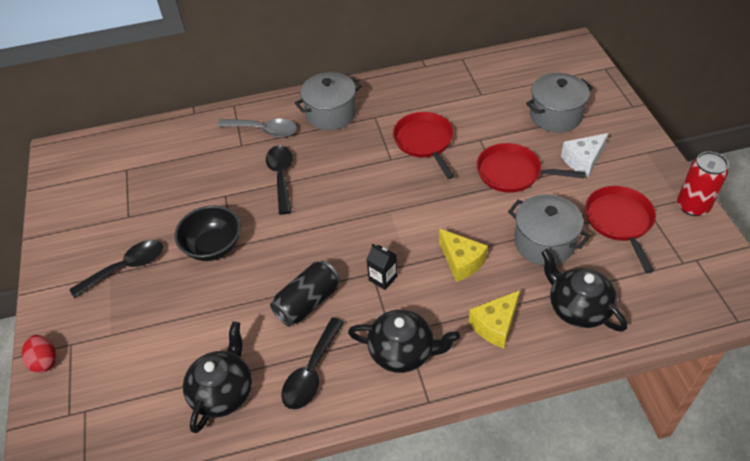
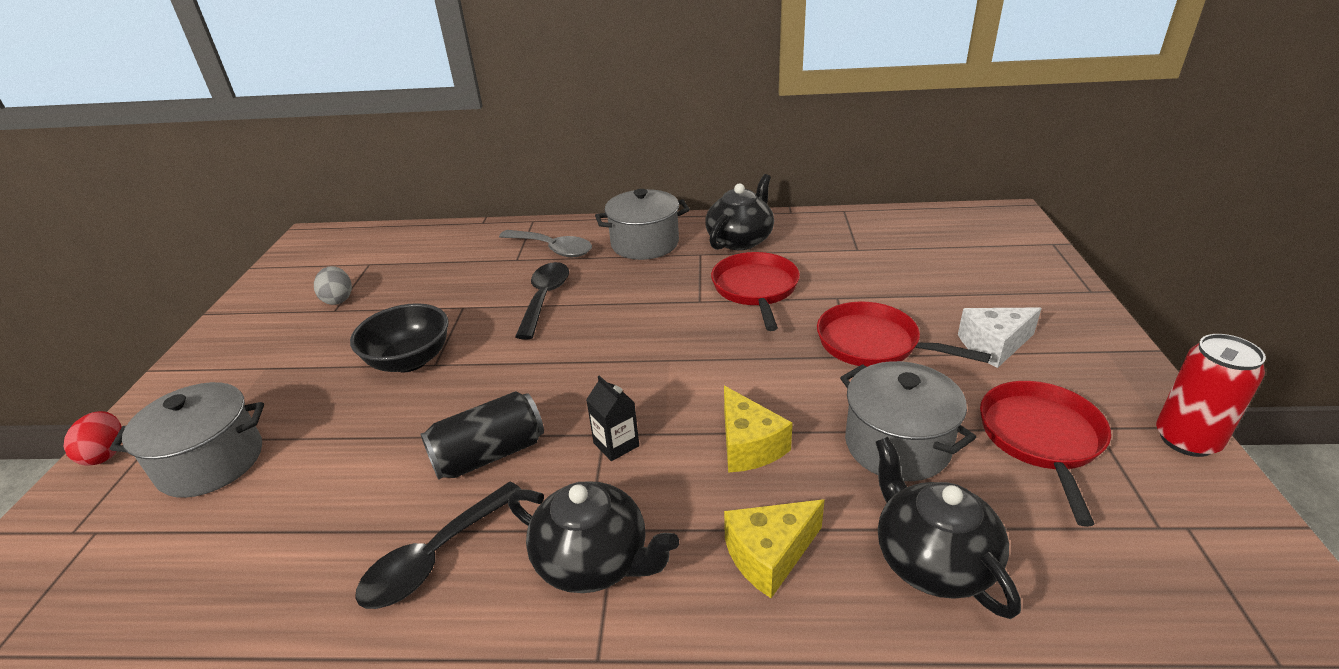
camera: 15 degrees right, 15 degrees down
black spoon [70,240,163,298] -> none
black teapot [183,321,252,433] -> black teapot moved to [705,174,774,250]
grey pot [526,73,593,133] -> grey pot moved to [110,382,264,498]
none -> grey egg [314,266,352,305]

